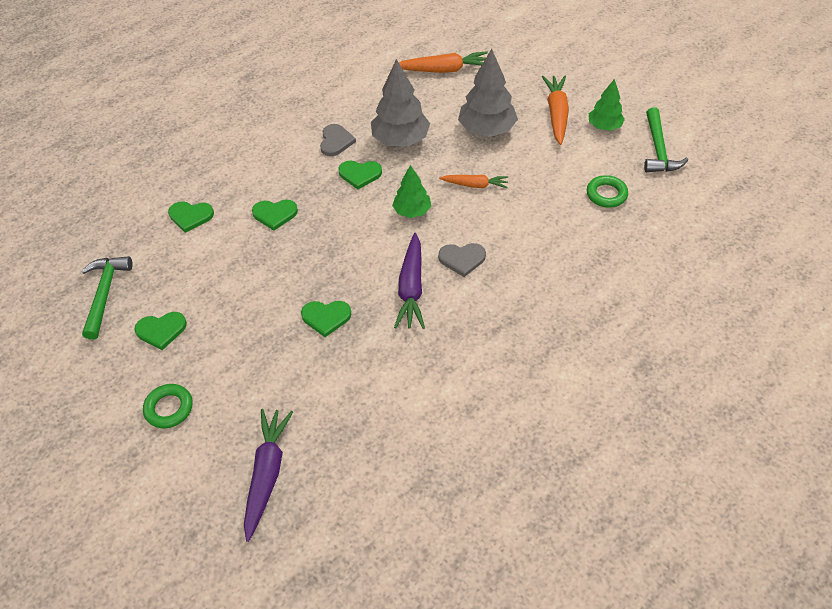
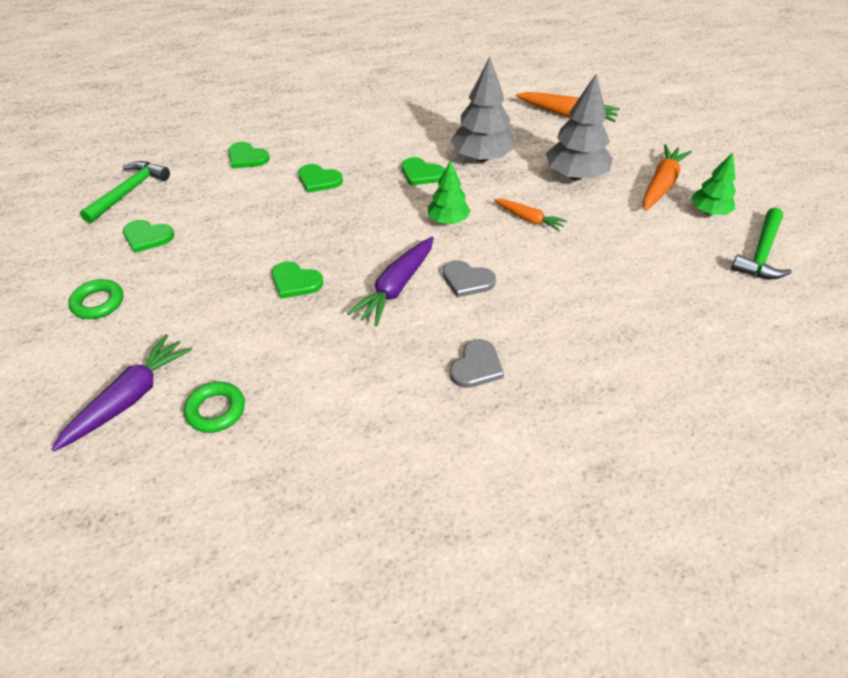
camera: 25 degrees right, 5 degrees down
grey heart [320,124,356,156] -> grey heart moved to [450,339,504,388]
green ring [587,175,628,208] -> green ring moved to [184,382,245,433]

